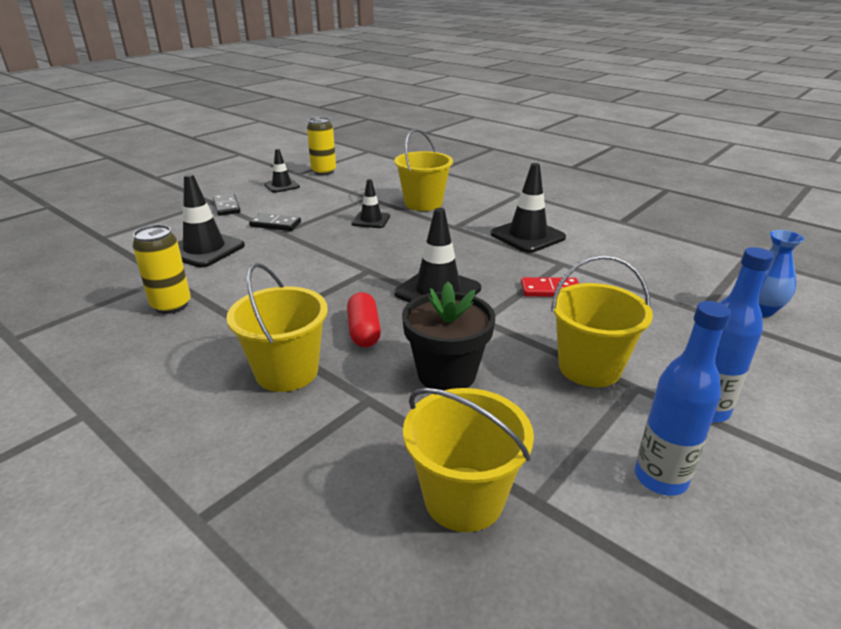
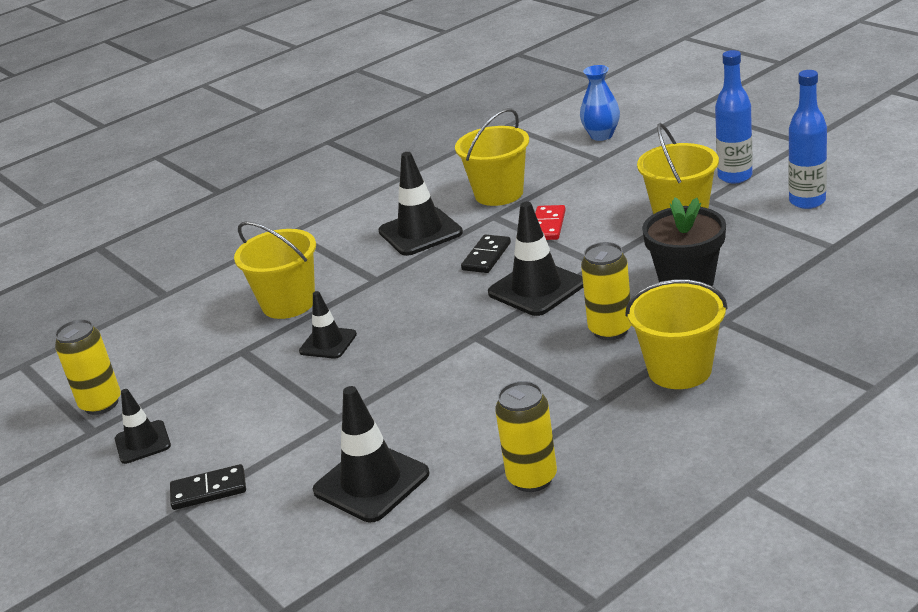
camera: 75 degrees left, 0 degrees up
black domino [249,213,301,231] -> black domino moved to [461,234,511,273]
red capsule [347,292,381,347] -> yellow can [581,242,631,340]
yellow bucket [403,388,534,532] -> yellow bucket moved to [455,108,529,206]

